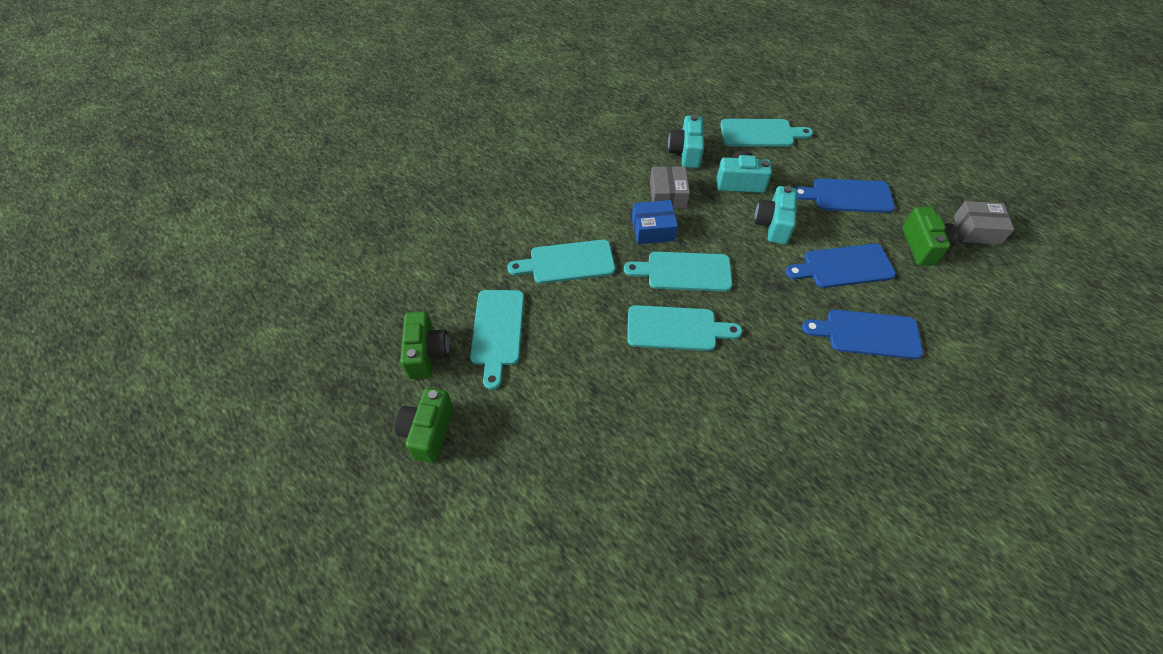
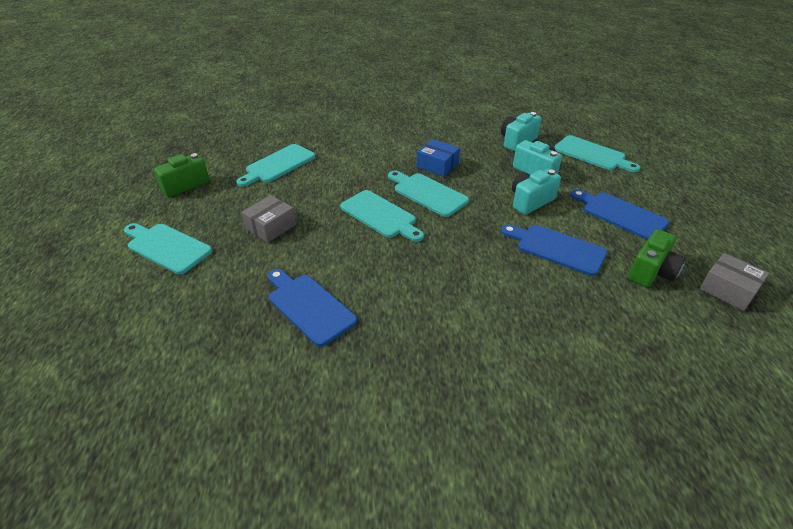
camera: 40 degrees right, 15 degrees down
green camera [400,311,449,379] -> none
turquoise cutting board [507,239,615,284] -> turquoise cutting board moved to [124,223,212,274]
grey box [650,166,690,208] -> grey box moved to [241,195,296,242]
blue cutting board [802,310,923,359] -> blue cutting board moved to [268,269,357,347]

